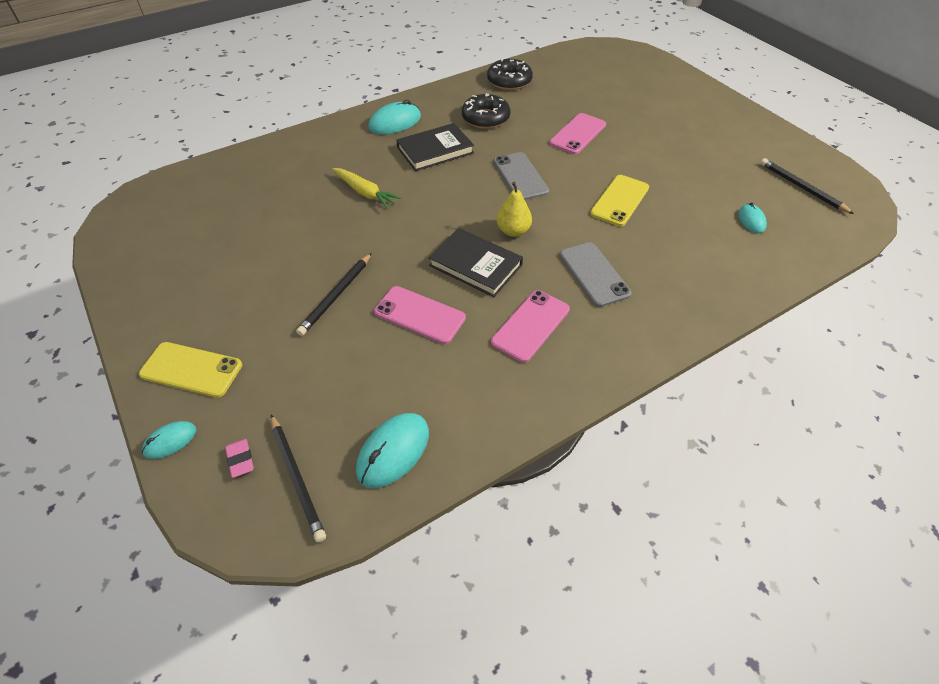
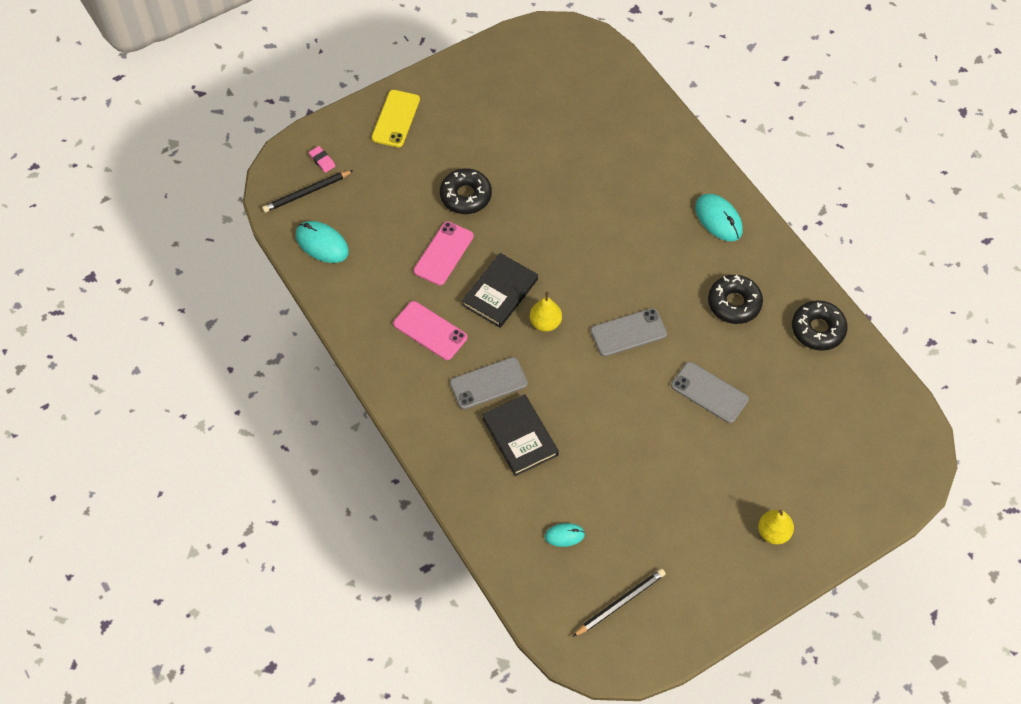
camera: 90 degrees right, 10 degrees up
turquoise mouse [142,421,196,459] -> none
pink eraser [225,439,254,478] -> pink eraser turned 75 degrees clockwise [309,146,335,173]
black pencil [296,253,372,336] -> black donut [440,168,492,214]
yellow carrot [332,168,401,209] -> none
black book [397,123,474,171] -> black book moved to [482,394,559,476]
pink phone [549,113,606,154] -> grey phone [671,362,749,423]
yellow phone [590,175,649,226] -> none
none -> yellow pear [758,510,794,544]

